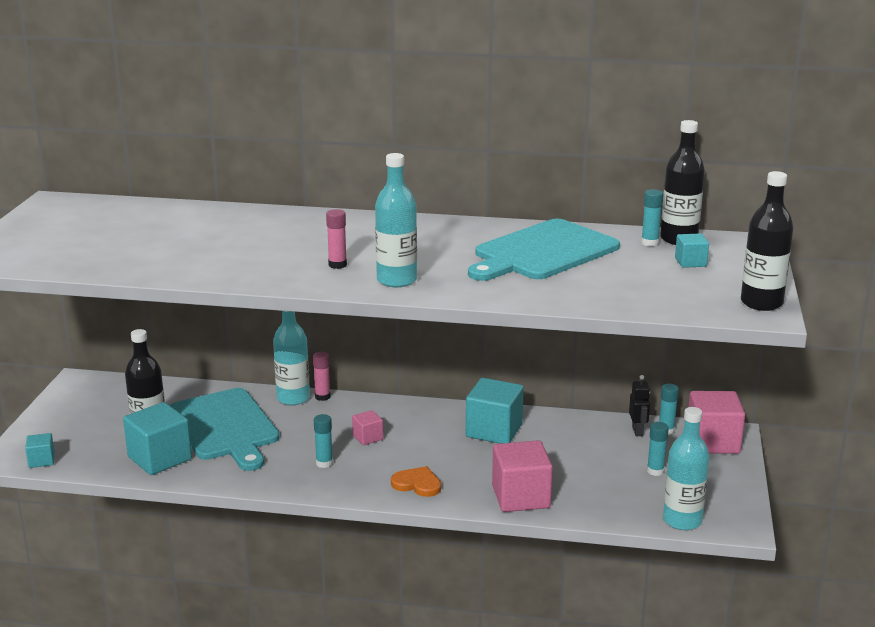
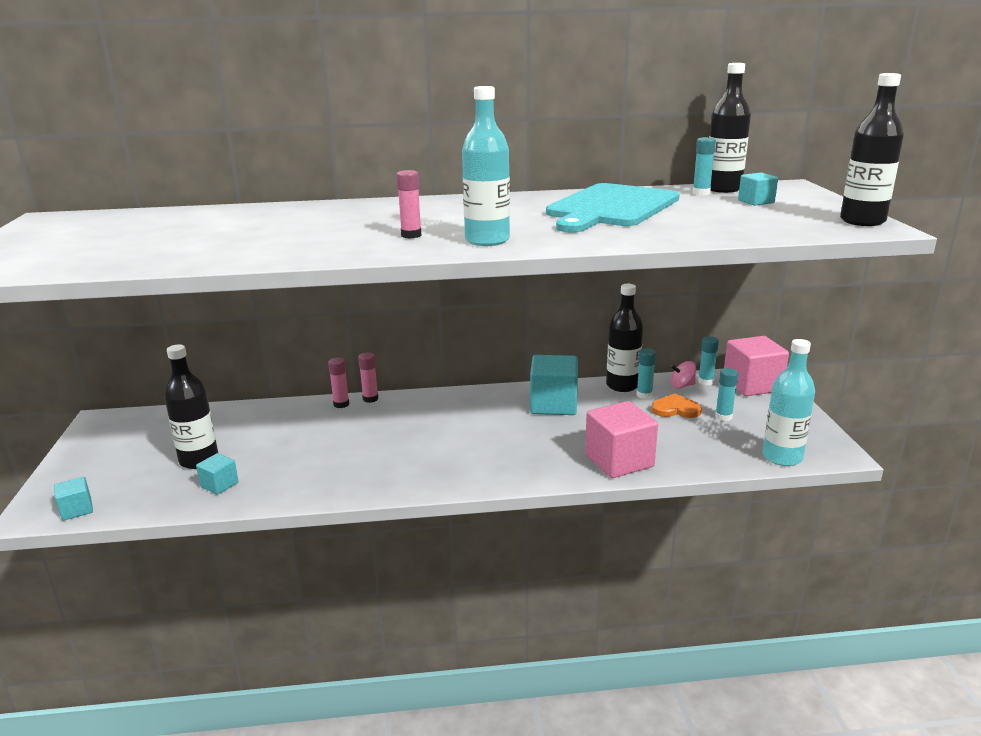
camera: 15 degrees left, 0 degrees up
turquoise cube [123,402,192,475] -> turquoise cube [196,453,239,495], size x0.51
turquoise cutting board [170,388,280,471] -> none
turquoise bottle [273,311,310,405] -> pink glue stick [328,358,349,408]
turquoise glue stick [314,414,333,468] -> turquoise glue stick moved to [637,349,656,399]
pink cube [352,410,383,445] -> none
orange heart [391,466,441,497] -> orange heart moved to [651,393,702,418]
black robot [629,375,650,436] -> pink spinning top [671,361,696,389]
none -> black bottle [606,284,643,392]

